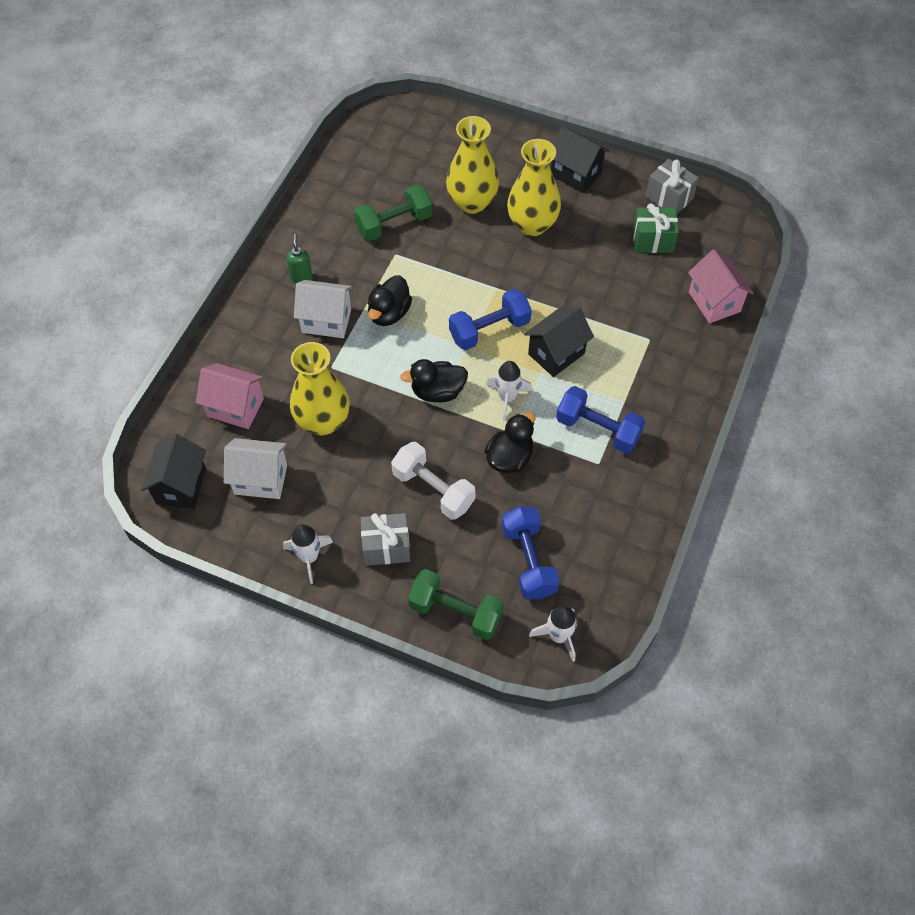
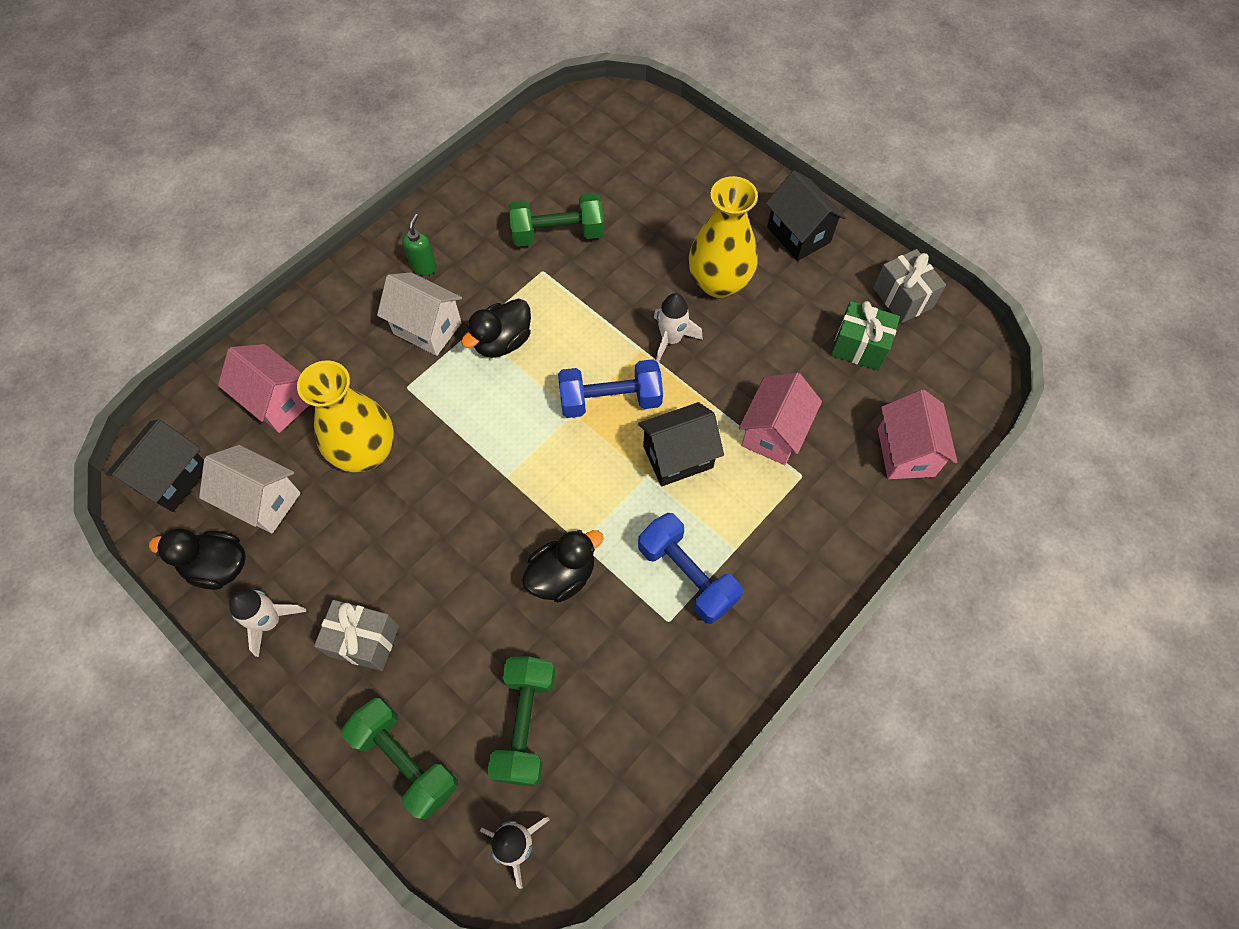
camera: 20 degrees right, 5 degrees up
white dumbbell [391,442,476,520] -> none
black duck [400,359,468,402] -> black duck moved to [149,528,246,590]
yellow vase [446,116,499,214] -> none
white rocket [486,361,532,421] -> white rocket moved to [654,293,703,363]
blue dumbbell [502,506,560,599] -> green dumbbell [487,657,555,786]
none -> pink house [739,372,822,465]

